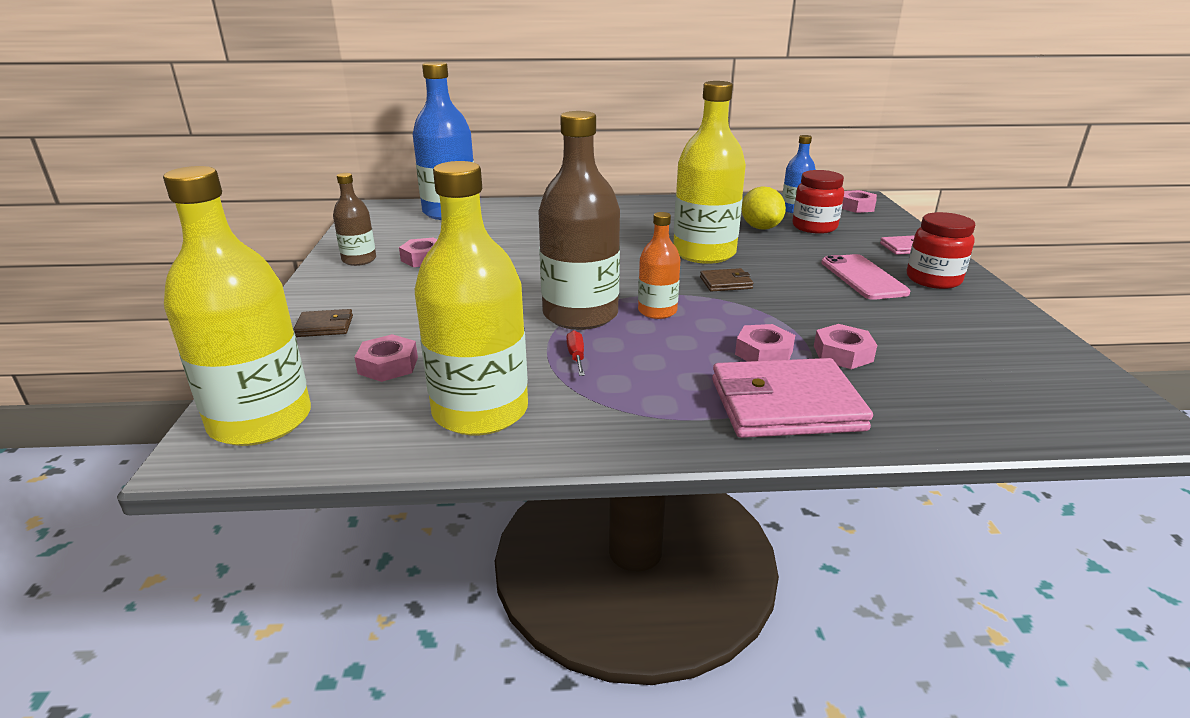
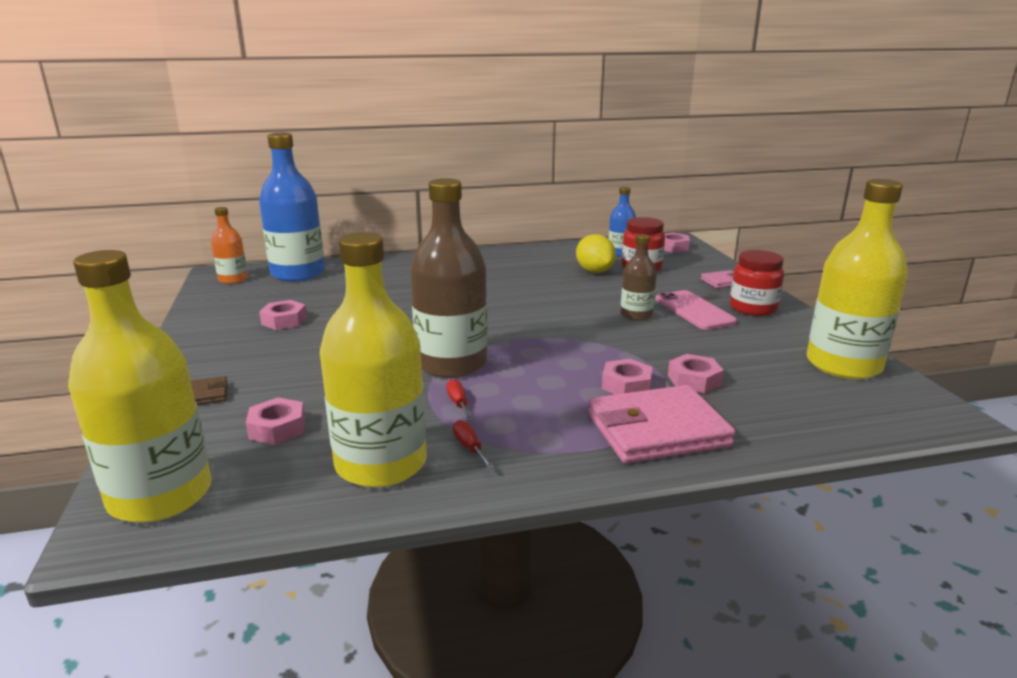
camera: 10 degrees left, 5 degrees down
brown bottle [333,173,376,266] -> brown bottle moved to [620,234,657,321]
orange bottle [638,212,681,319] -> orange bottle moved to [211,207,248,284]
yellow bottle [673,81,746,264] -> yellow bottle moved to [807,179,908,379]
brown wallet [700,268,754,292] -> none
none -> red screwdriver [453,420,494,469]

